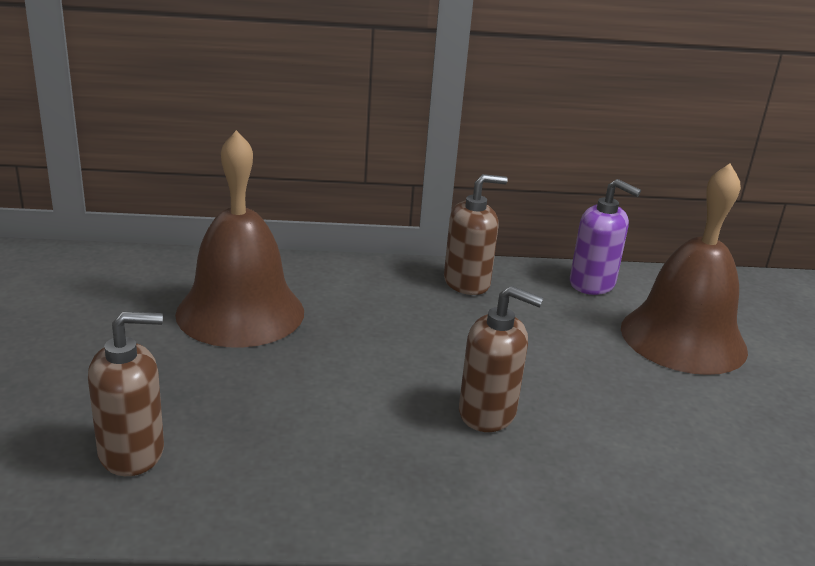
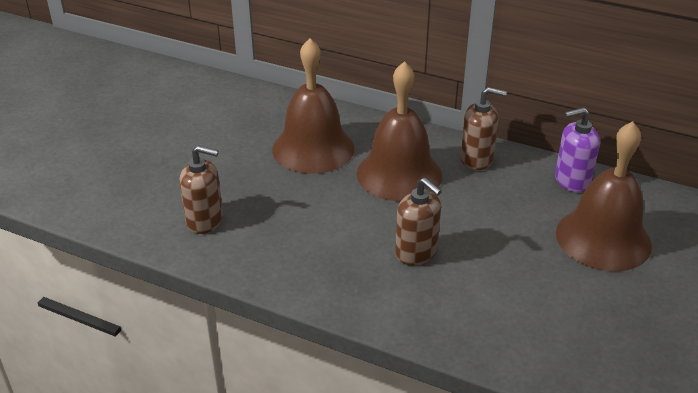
camera: 30 degrees right, 10 degrees up
purple soap dispenser [570,179,641,295] -> purple soap dispenser turned 105 degrees clockwise [555,107,600,192]
none -> brown bell [357,61,442,201]

